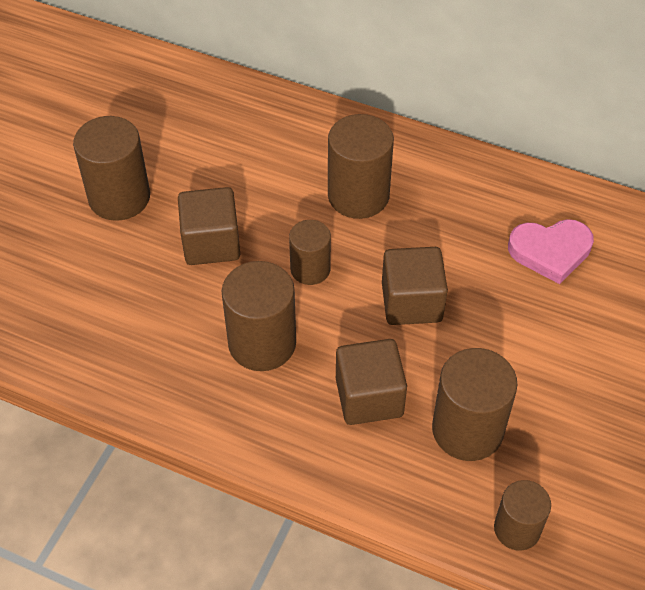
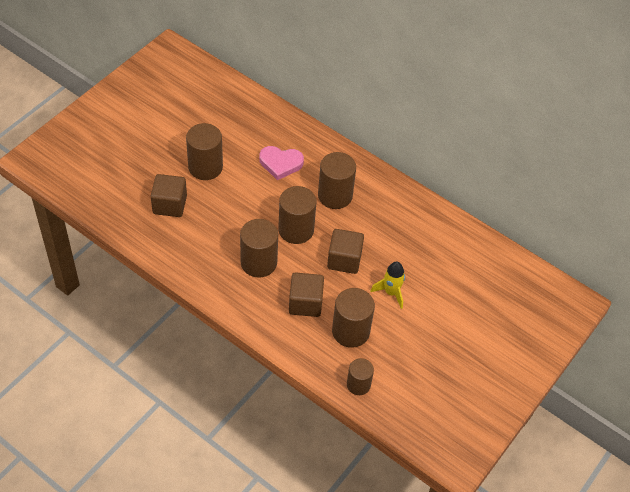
camera: 10 degrees right, 0 degrees up
brown cube [178,187,240,265] -> brown cube moved to [151,174,187,217]
brown cylinder [289,220,331,285] -> brown cylinder [278,186,317,244], size x1.62
pink heart [508,219,594,284] -> pink heart moved to [259,146,304,180]
none -> yellow rocket [370,262,405,309]

